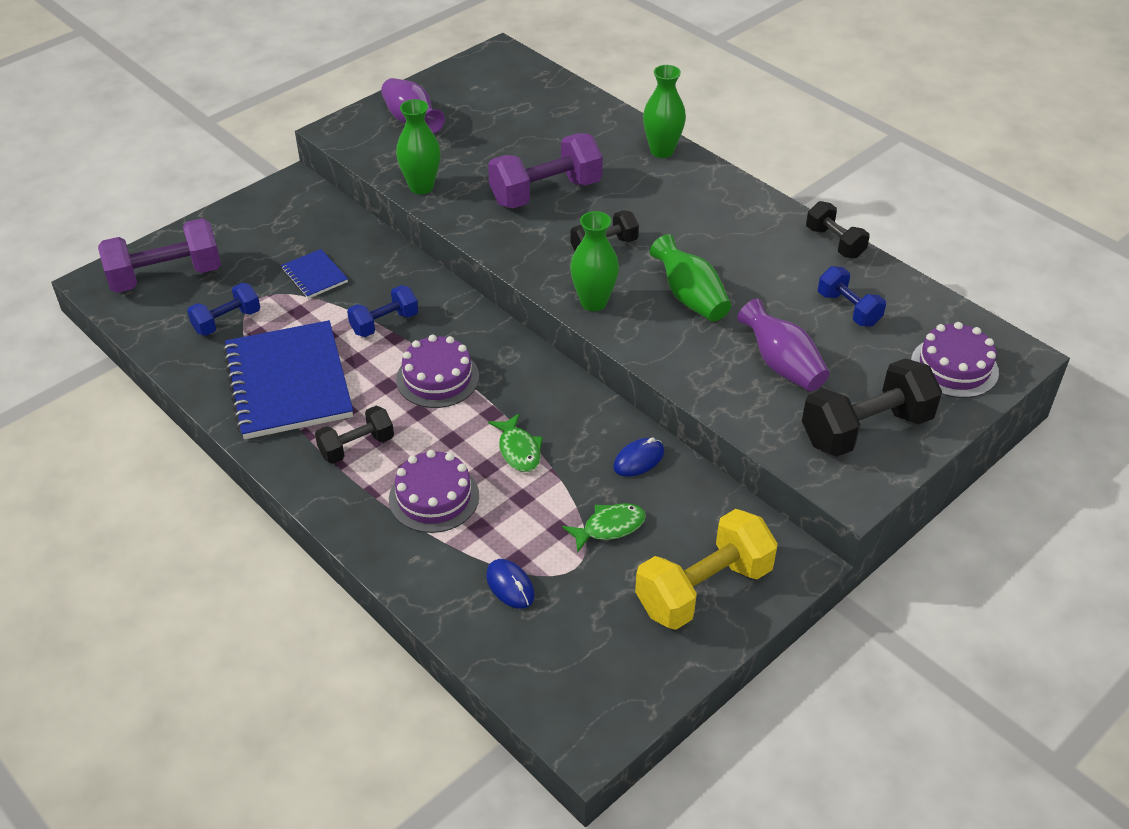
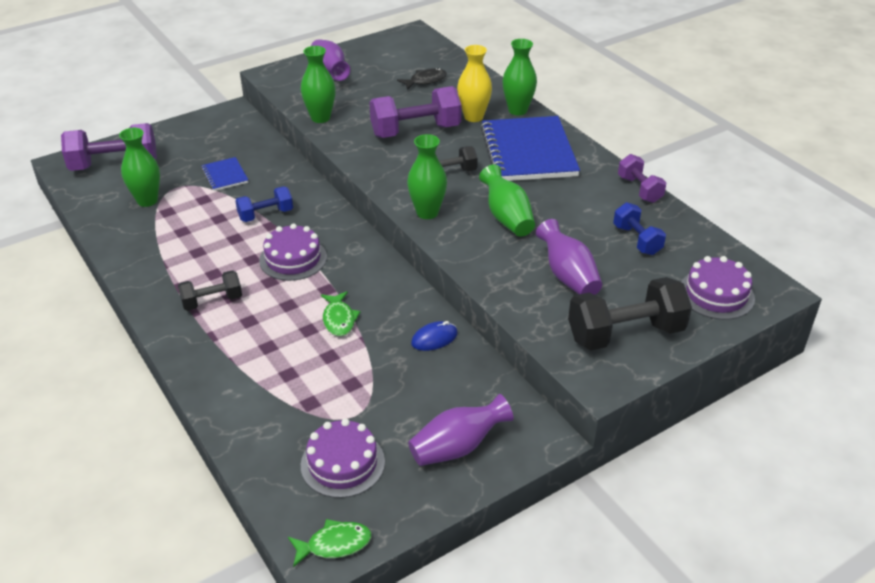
camera: 10 degrees right, 5 degrees down
blue dumbbell [187,283,260,336] -> green vase [119,128,160,207]
blue notebook [223,320,353,440] -> blue notebook moved to [480,116,580,181]
purple cake [389,450,479,533] -> purple cake moved to [301,419,385,498]
blue mouse [486,559,535,609] -> none
green fish [562,503,646,553] -> green fish moved to [288,519,372,567]
yellow dumbbell [635,509,778,630] -> purple vase [408,394,514,466]
black dumbbell [806,201,870,259] -> purple dumbbell [618,154,666,203]
none -> black fish [397,68,447,90]
none -> yellow vase [457,45,492,122]

